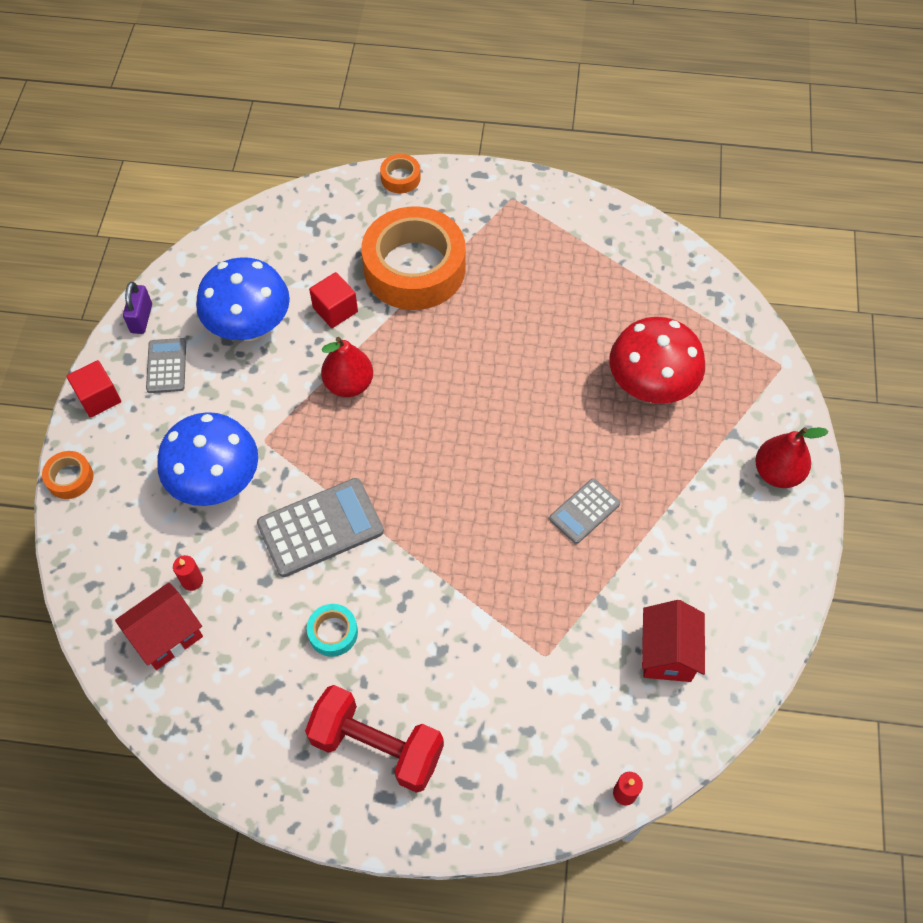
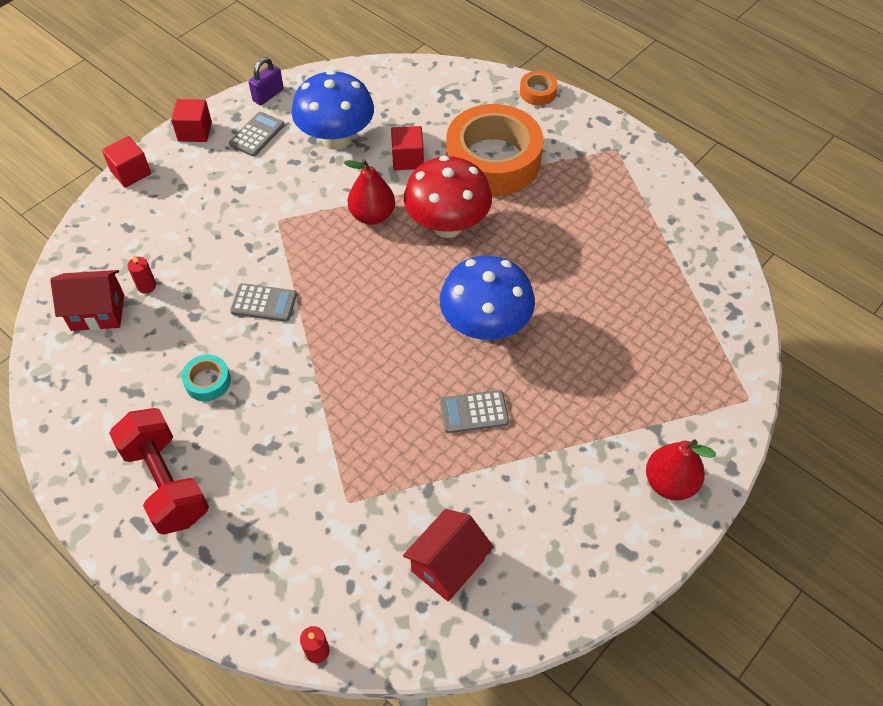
camera: 35 degrees right, 5 degrees down
orange tape [42,451,93,499] -> red cube [102,136,151,188]
blue mushroom [157,412,258,506] -> blue mushroom moved to [440,256,535,341]
grey calculator [257,478,384,577] -> grey calculator [230,283,297,322], size x0.58
red mushroom [609,317,705,404] -> red mushroom moved to [404,156,492,238]

